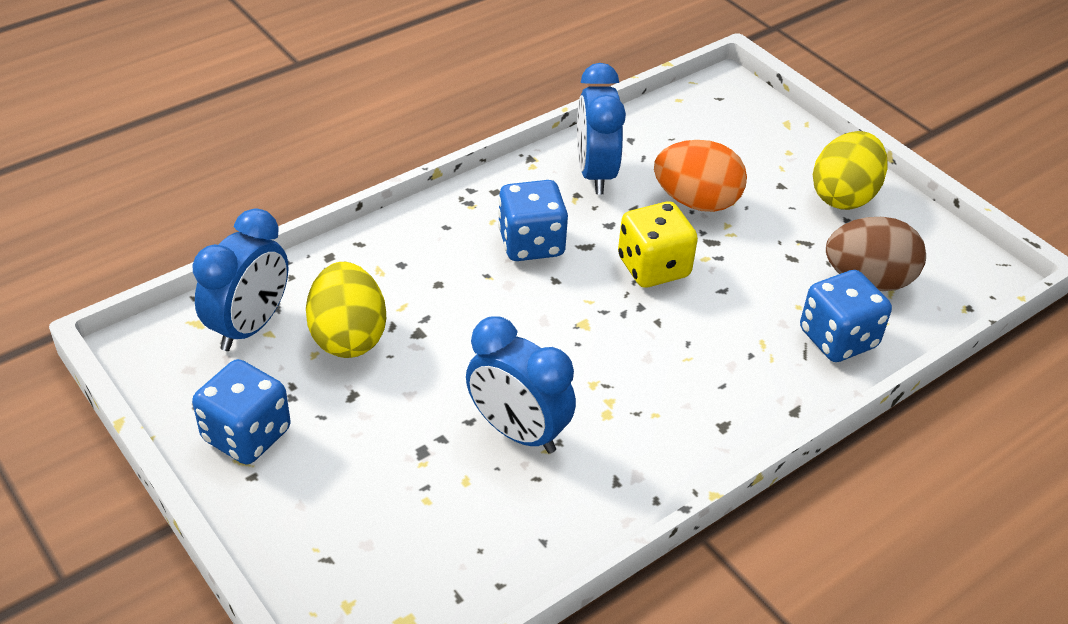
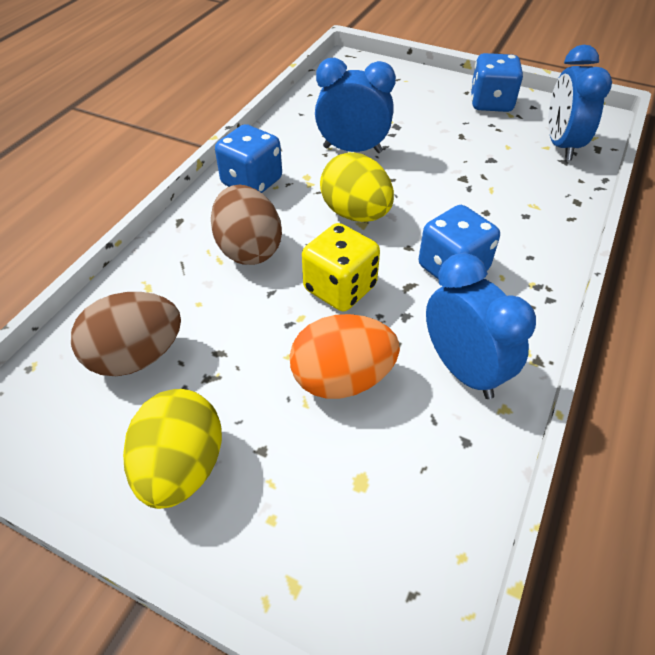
camera: 155 degrees right, 5 degrees up
yellow egg [306,262,386,358] -> yellow egg moved to [320,152,394,222]
blue dice [800,270,892,362] -> blue dice moved to [215,124,282,193]
none -> brown egg [211,185,282,265]

